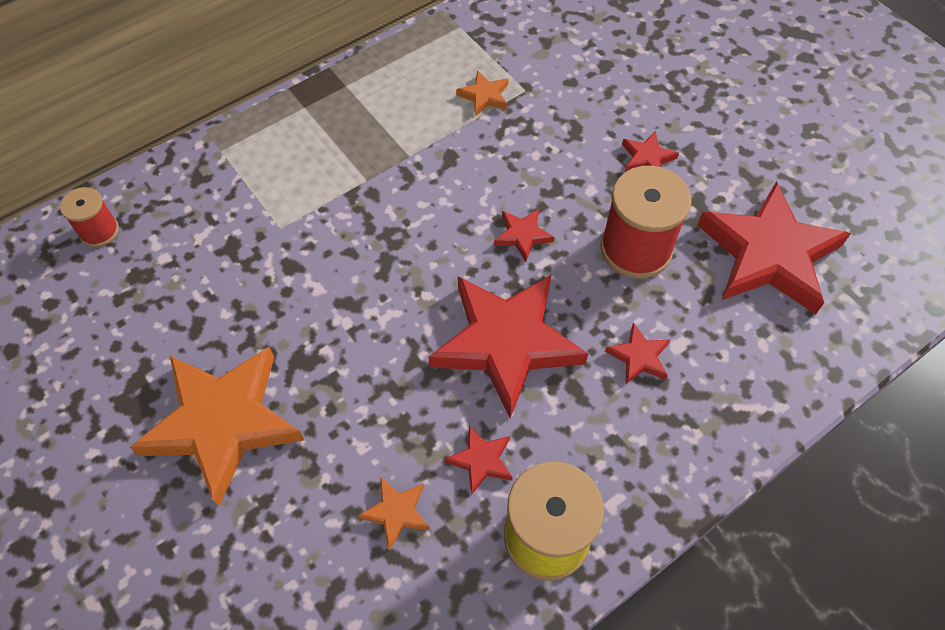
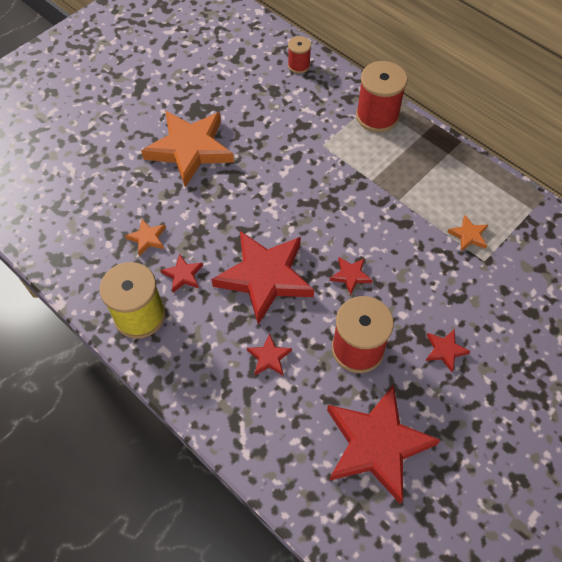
camera: 80 degrees right, 0 degrees up
none -> red spool [356,61,408,132]

